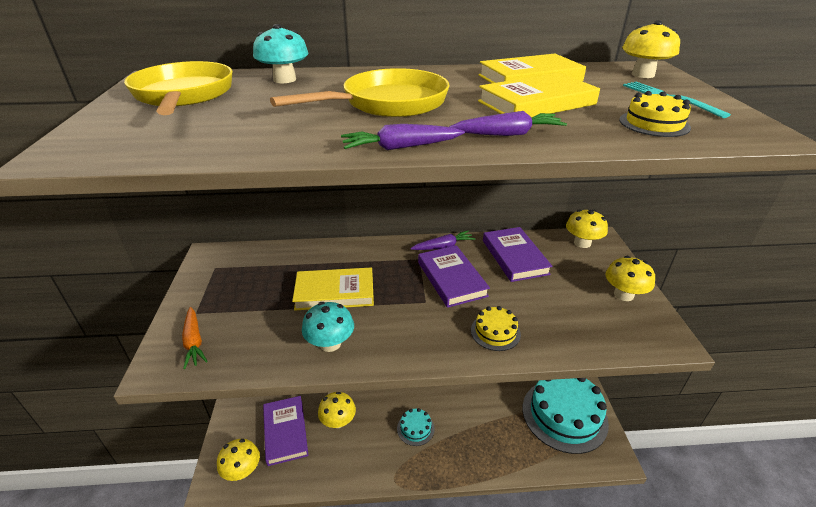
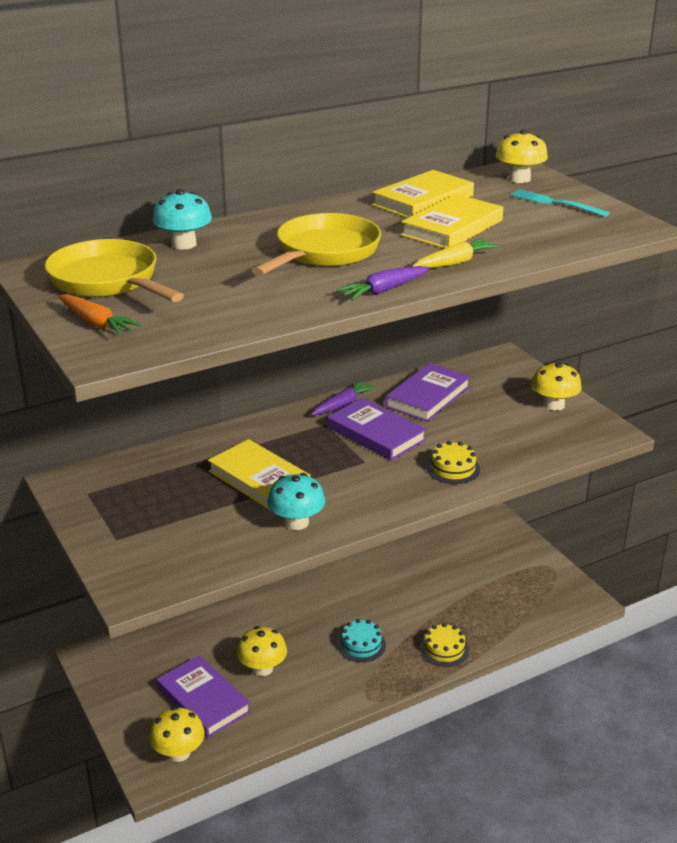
camera: 25 degrees left, 5 degrees down
orange carrot [182,307,208,369] -> orange carrot moved to [58,294,142,335]
yellow book [292,267,374,310] -> yellow book turned 75 degrees clockwise [208,439,311,510]
purple carrot [449,111,567,136] -> yellow carrot [412,238,500,268]
purple book [483,227,553,282] -> purple book turned 75 degrees clockwise [385,363,471,422]
turquoise cake [523,378,609,454] -> none
yellow mushroom [566,209,608,248] -> none
yellow cake [619,91,691,137] -> yellow cake moved to [420,623,469,667]

